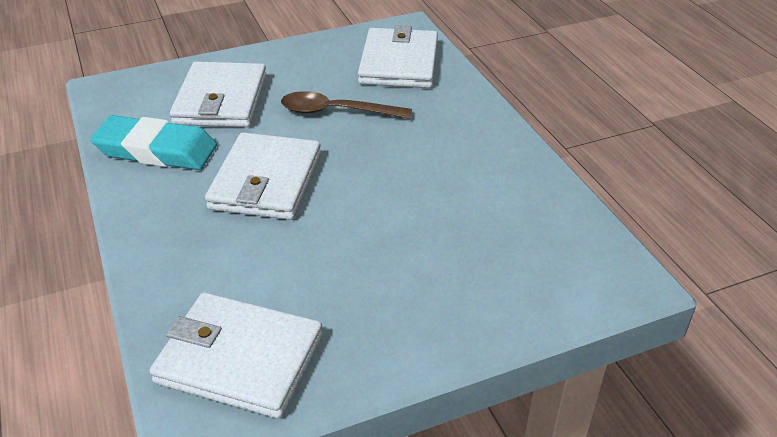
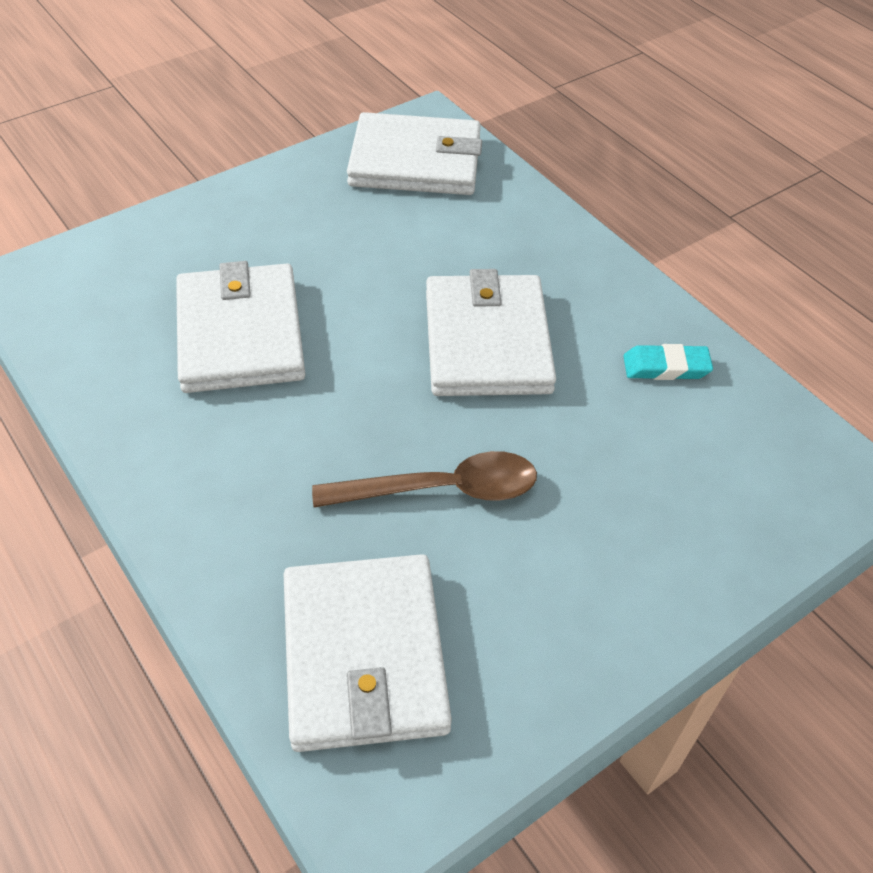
camera: 165 degrees right, 10 degrees up
turquoise eraser [90,115,217,170] -> turquoise eraser [624,344,713,380], size x0.51
white wallet [170,61,267,127] -> white wallet moved to [176,261,305,393]

